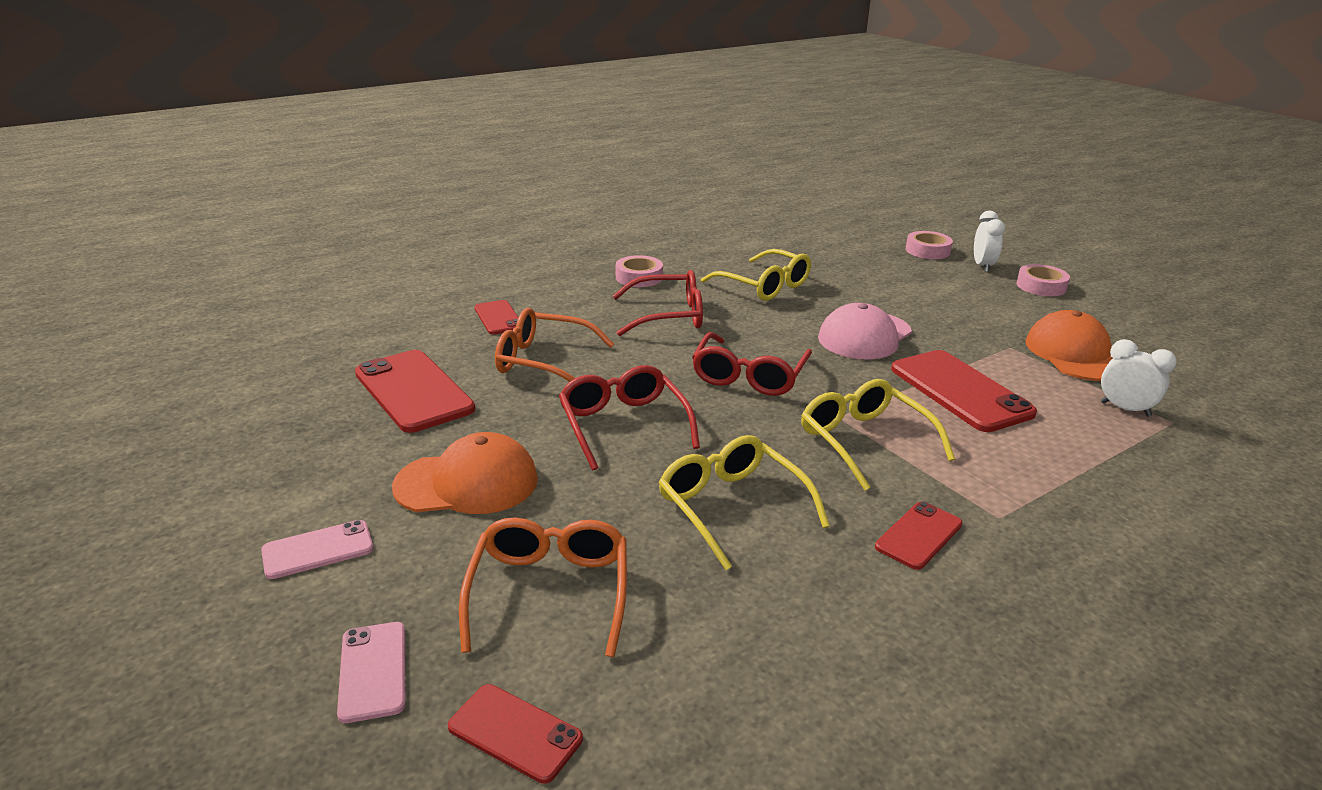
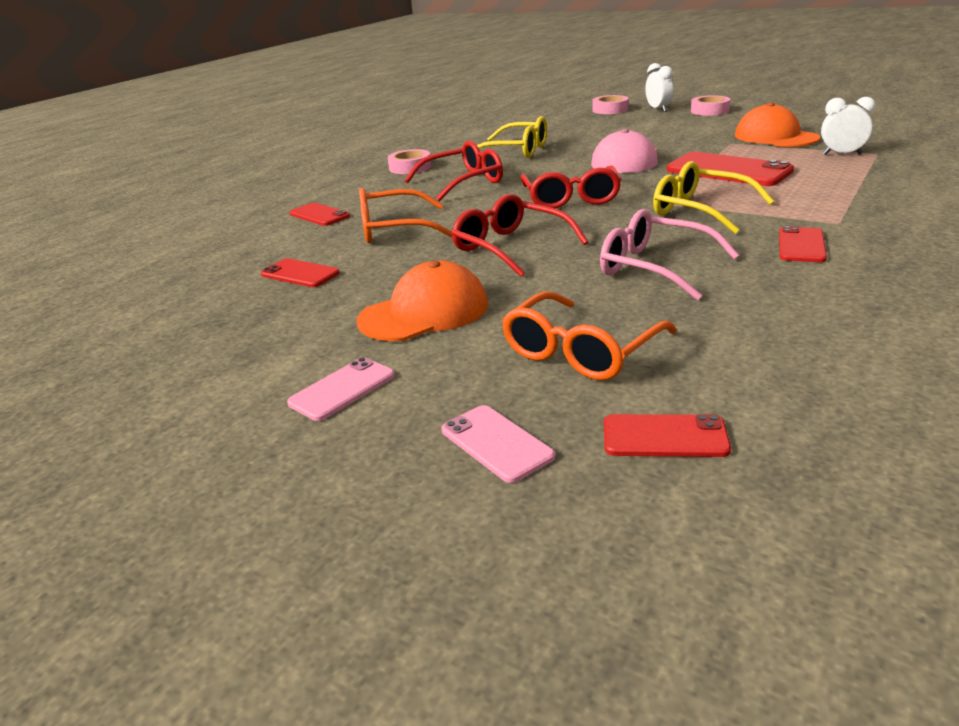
camera: 20 degrees left, 0 degrees up
red phone [355,350,475,433] -> red phone [261,258,340,287], size x0.55
orange glasses [459,517,627,657] -> orange glasses turned 120 degrees counterclockwise [502,292,677,380]
yellow glasses [658,435,830,570] -> pink glasses [600,209,739,300]

